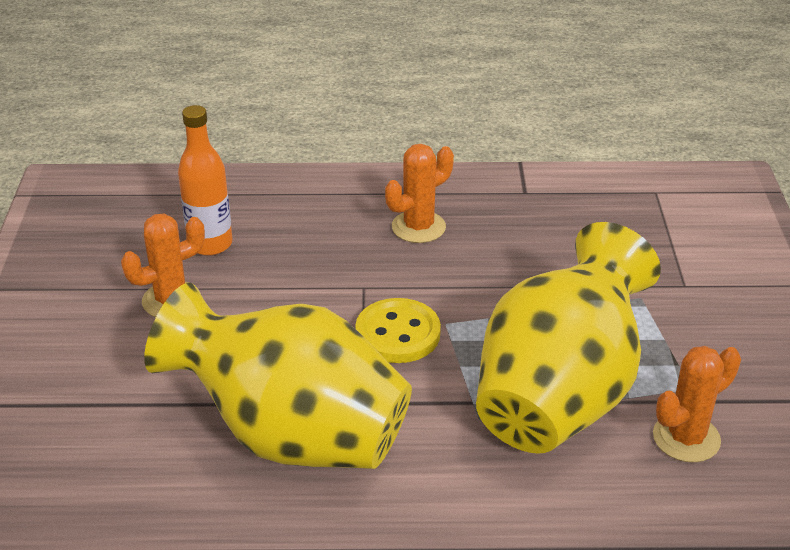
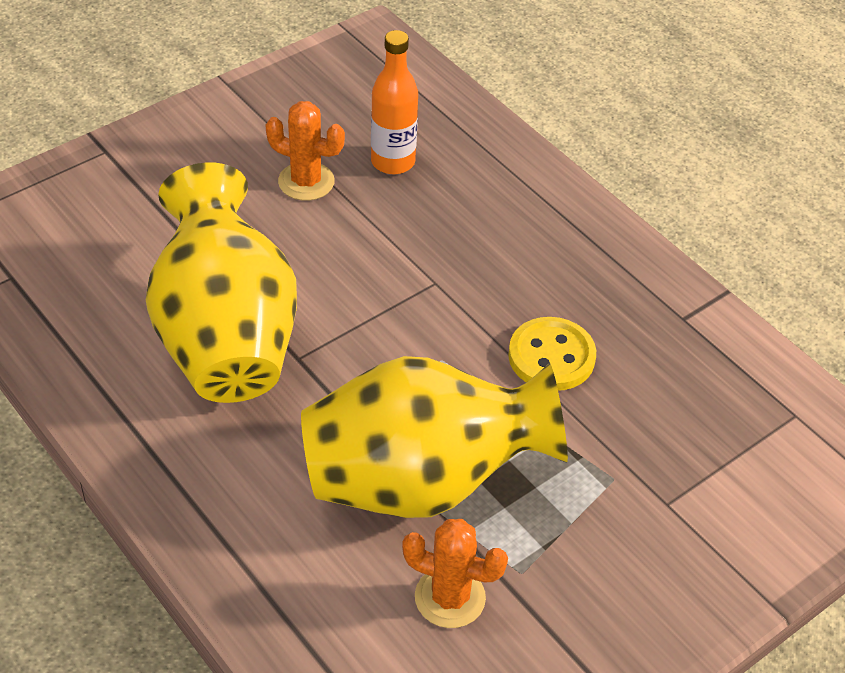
camera: 50 degrees right, 10 degrees up
yellow button [355,298,441,363] -> yellow button moved to [508,317,596,391]
orange cactus [385,144,454,243] -> none

